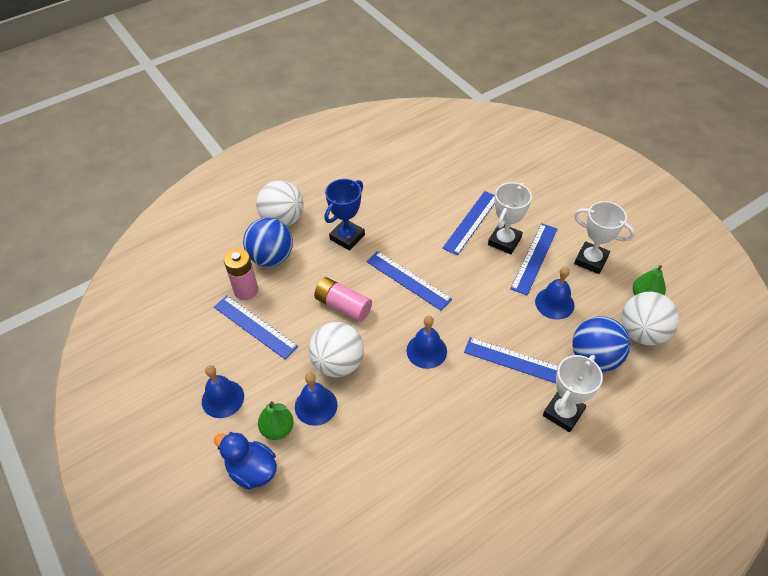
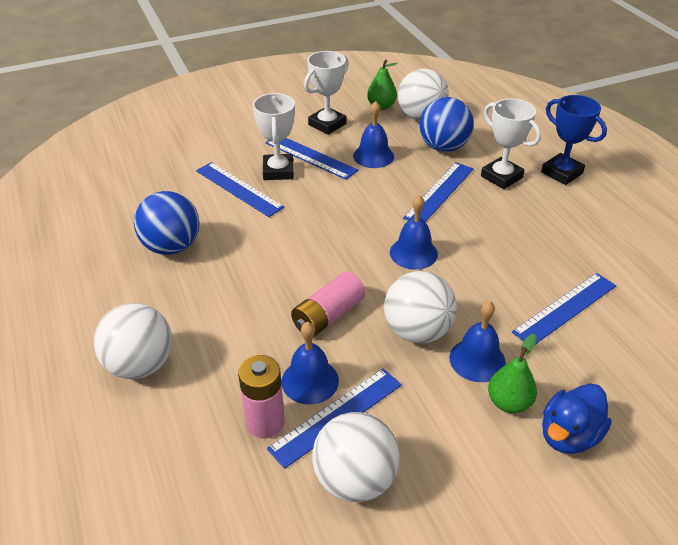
camera: 80 degrees left, 10 degrees down
blue bell [202,365,244,418] -> blue bell moved to [281,322,339,404]
blue ball [243,218,293,267] -> blue ball moved to [134,191,199,255]
blue trophy [324,179,365,251] -> blue trophy moved to [541,95,607,185]
blue ruler [366,251,452,311] -> blue ruler moved to [512,273,616,344]
white trophy [488,182,532,254] -> white trophy turned 45 degrees clockwise [253,93,295,180]
none -> white ball [312,412,400,502]

